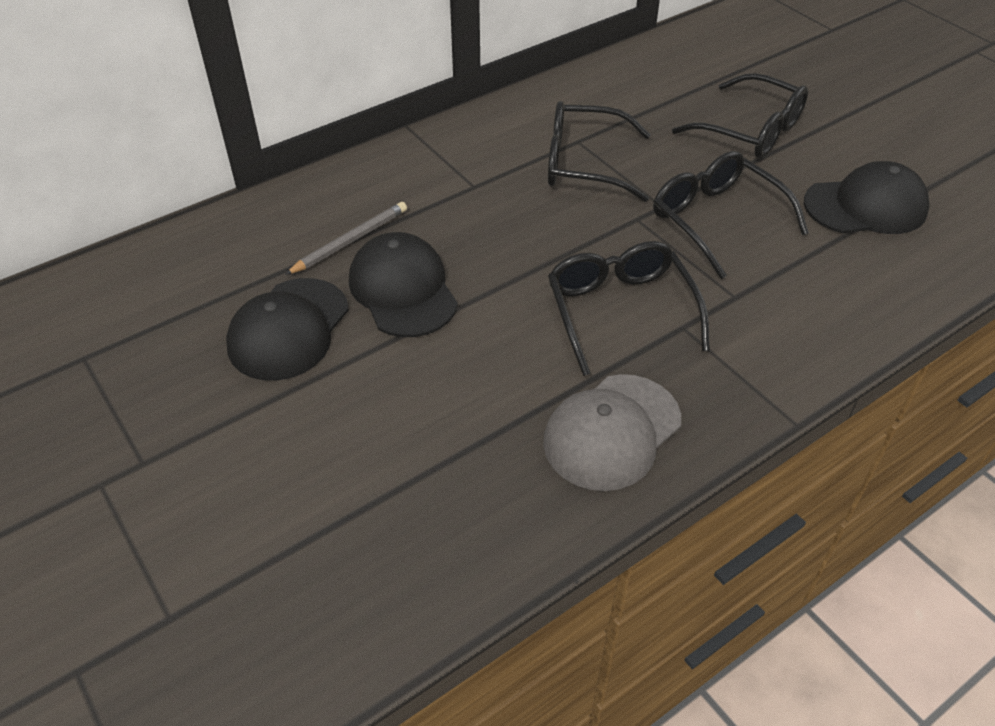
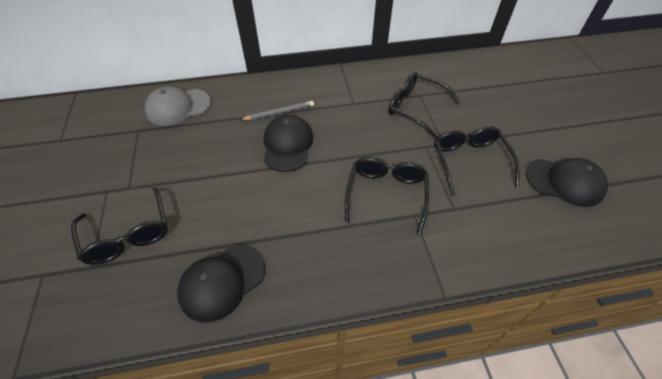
camera: 25 degrees right, 5 degrees up
black cap [226,278,349,380] -> black cap moved to [177,244,265,323]
grey cap [543,374,681,491] -> grey cap moved to [145,86,211,126]
black glasses [672,73,808,159] -> black glasses moved to [71,187,168,265]

